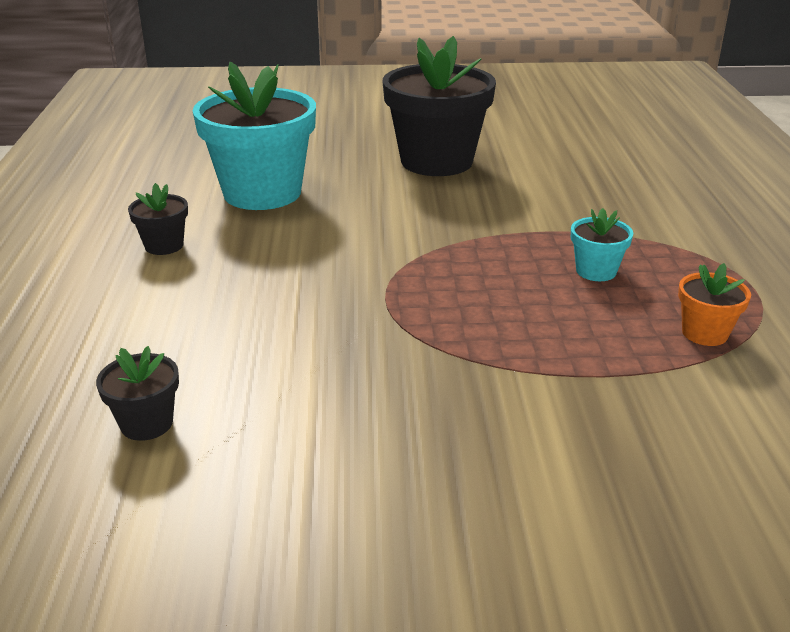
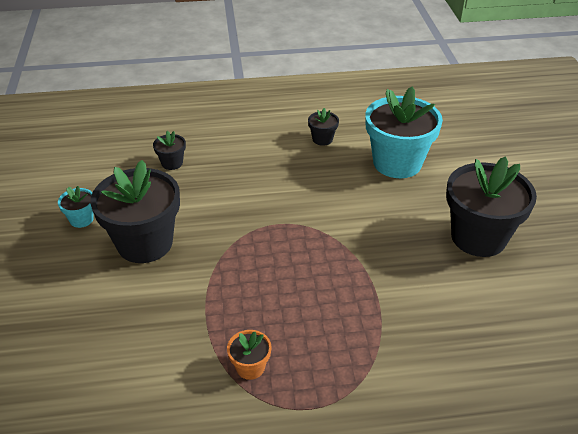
camera: 85 degrees right, 10 degrees up
turquoise flower pot [571,208,633,281] -> turquoise flower pot moved to [58,186,94,228]
none -> black flower pot [90,160,180,263]

